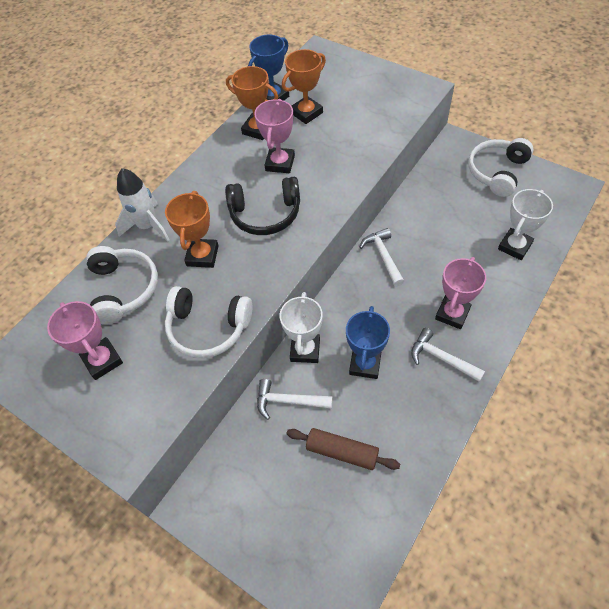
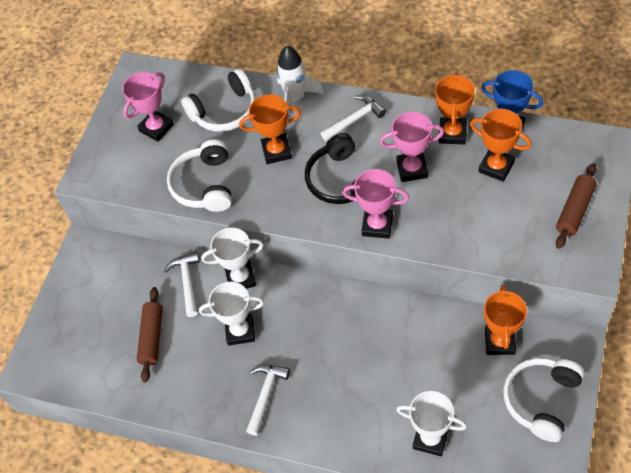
camera: 75 degrees right, 0 degrees up
blue trophy [346,306,390,379] -> white trophy [199,282,264,346]
white hammer [359,228,404,286] -> white hammer moved to [321,95,386,141]
pink trophy [435,257,486,329] -> pink trophy moved to [342,169,409,239]
white headphones [468,138,534,197] -> white headphones turned 75 degrees counterclockwise [503,358,585,442]
none -> orange trophy [484,285,527,355]
none -> brown rolling pin [556,163,597,249]

